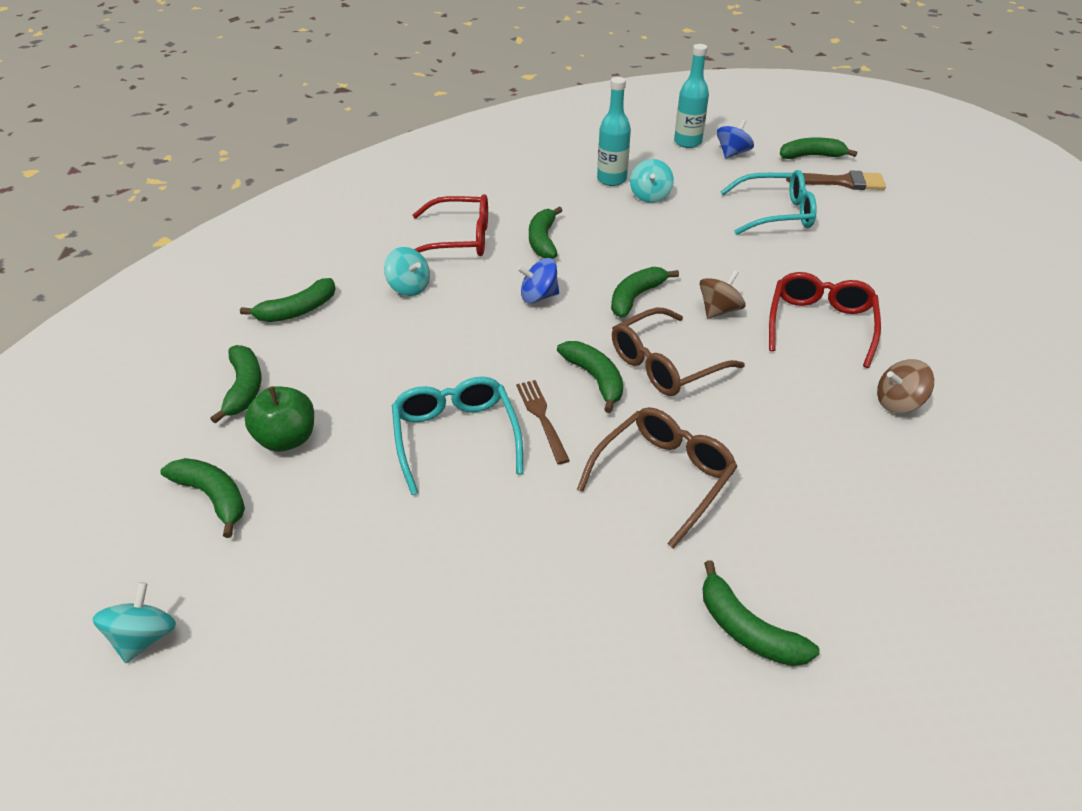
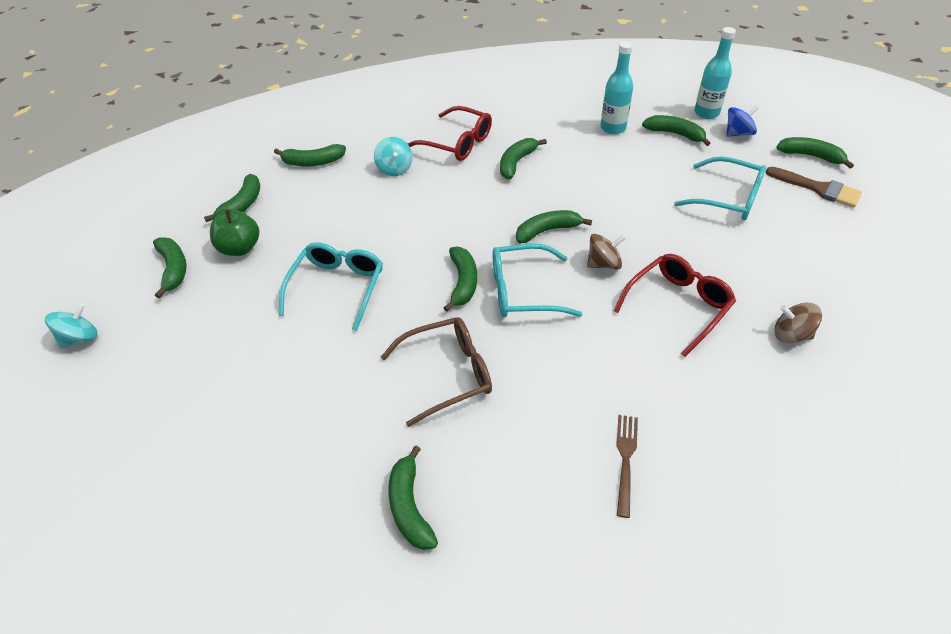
camera: 30 degrees right, 5 degrees up
brown fork [516,380,570,464] -> brown fork moved to [616,415,638,518]
blue spinning top [517,258,559,303] -> none
brown glasses [612,308,745,396] -> turquoise glasses [493,244,582,317]
turquoise spinning top [630,159,674,203] -> none
brown spinning top [877,359,934,413] -> brown spinning top moved to [774,303,822,343]
none -> green banana [642,115,711,146]

